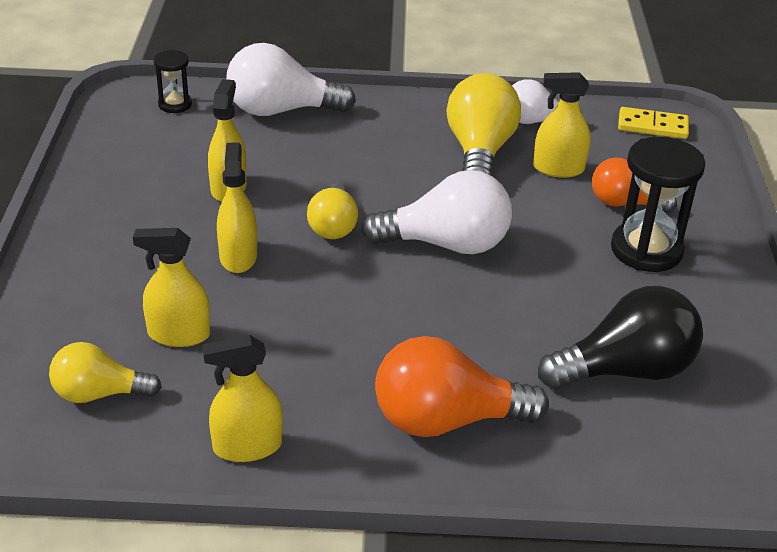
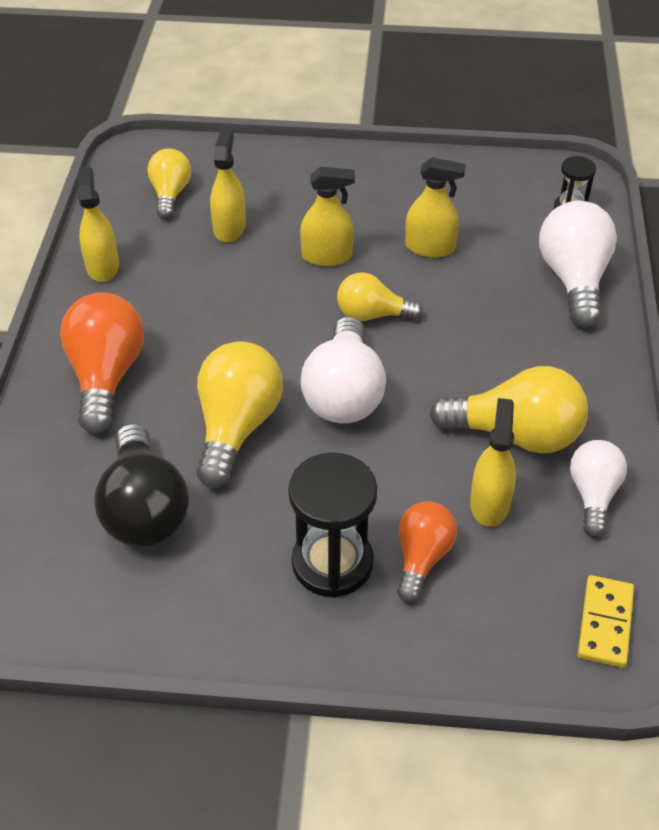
camera: 95 degrees right, 10 degrees up
none -> yellow light bulb [197,341,283,488]

